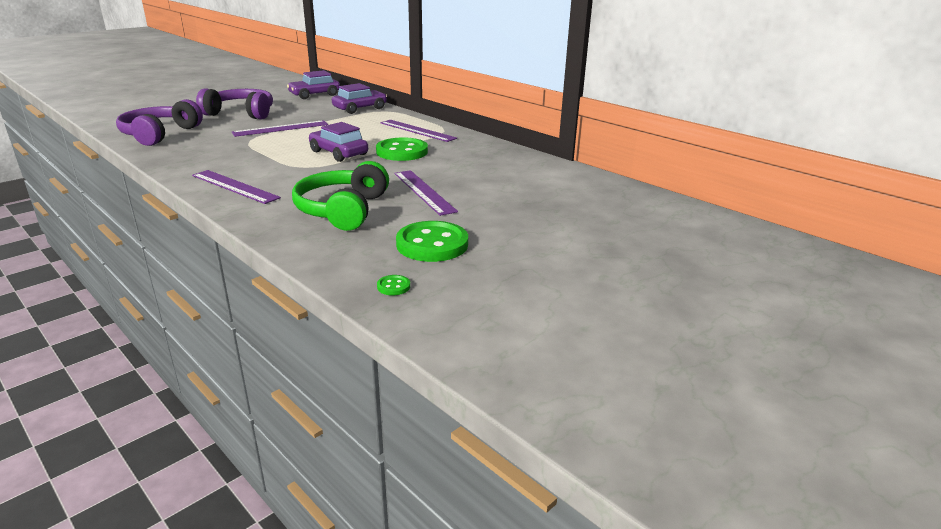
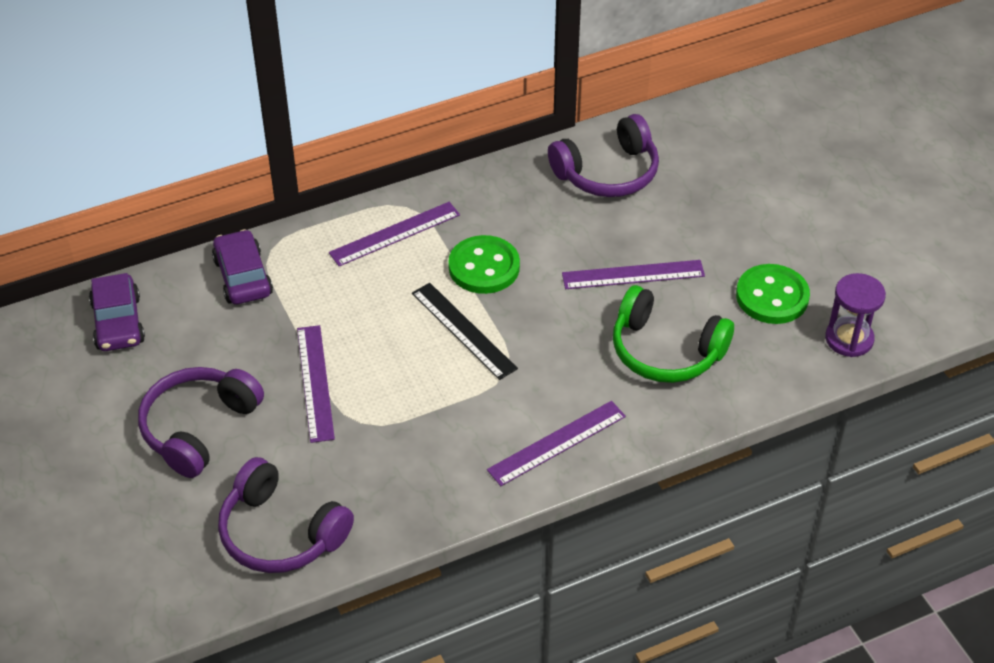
camera: 70 degrees left, 20 degrees up
purple car [309,122,368,162] -> black ruler [412,283,518,380]
green button [377,275,410,296] -> purple hourglass [825,273,886,357]
none -> purple headphones [548,114,659,197]

